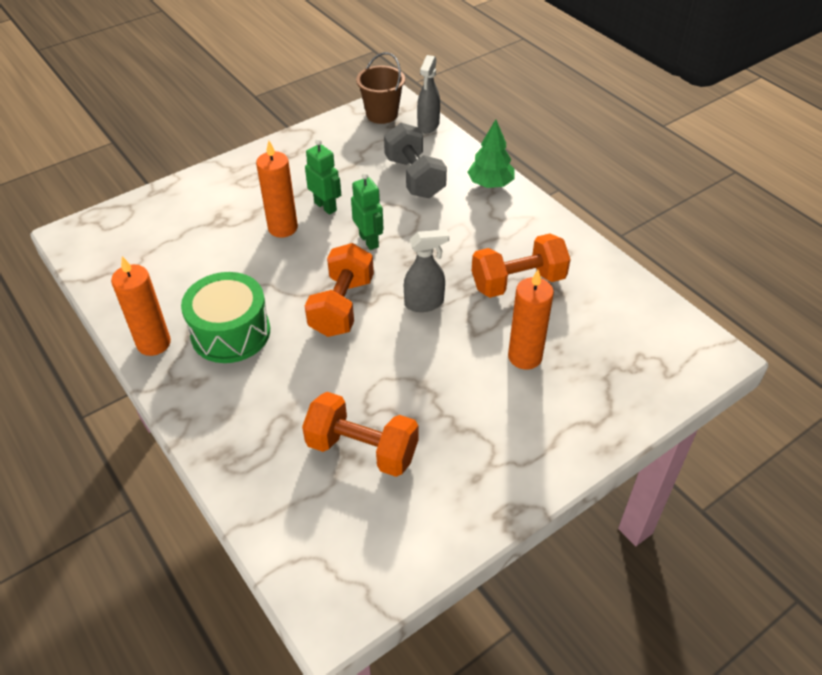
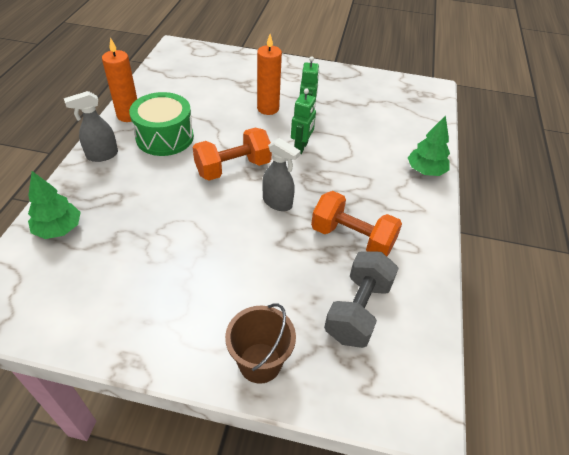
camera: 45 degrees right, 0 degrees up
orange dumbbell [302,392,418,477] -> none
brown bucket [356,52,405,124] -> brown bucket moved to [225,303,296,384]
grey dumbbell [384,123,447,198] -> grey dumbbell moved to [324,251,399,348]
grey spray bottle [417,55,440,133] -> grey spray bottle moved to [64,91,118,162]
orange candle [508,270,554,370] -> none
none -> green tree [28,171,81,239]

